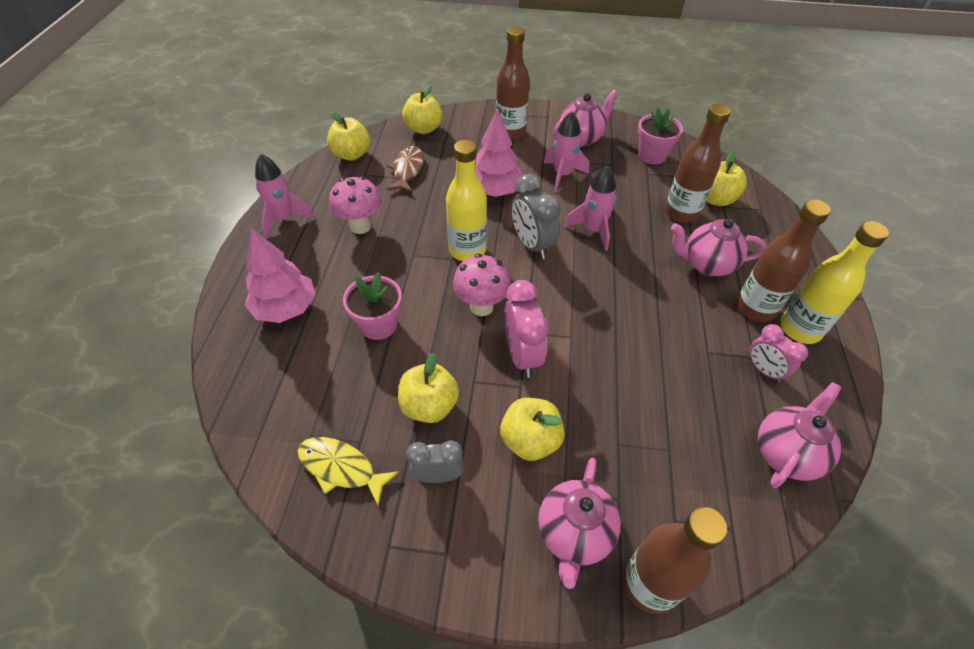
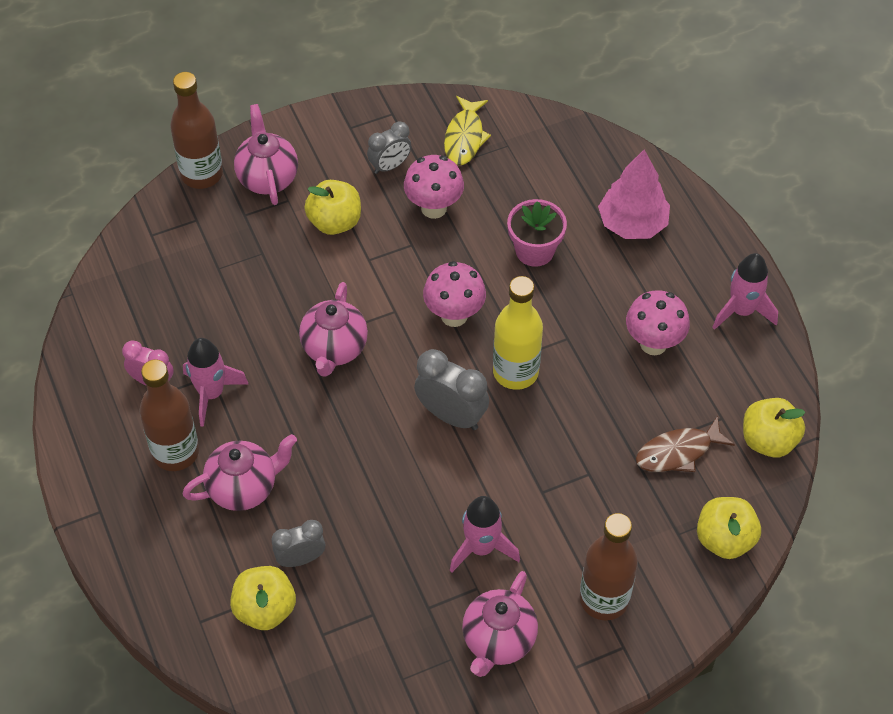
camera: 150 degrees right, 5 degrees up
yellow fish [298,437,399,506] -> yellow fish turned 105 degrees clockwise [444,96,491,166]
brown fish [386,146,424,192] -> brown fish turned 90 degrees clockwise [636,416,735,472]
yellow apple [398,353,459,423] -> pink mushroom [404,155,464,219]
pink tree [475,109,522,197] -> none
pink clock [504,280,549,378] -> none
pink rocket [564,166,617,251] -> pink rocket moved to [183,338,248,427]
pink flower pot [638,107,683,164] -> none
brown bottle [665,104,731,223] -> grey clock [272,520,325,567]
pink teapot [758,382,842,488] -> pink teapot moved to [299,282,368,377]
yellow bottle [780,221,889,344] -> none

